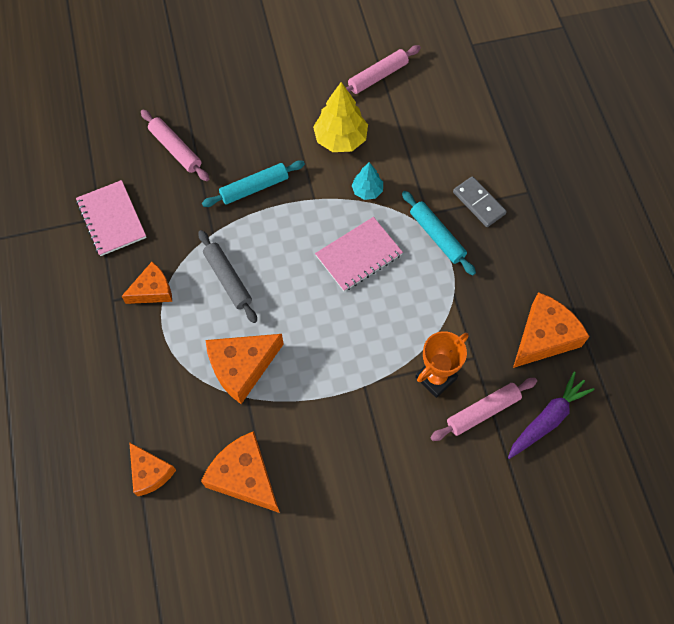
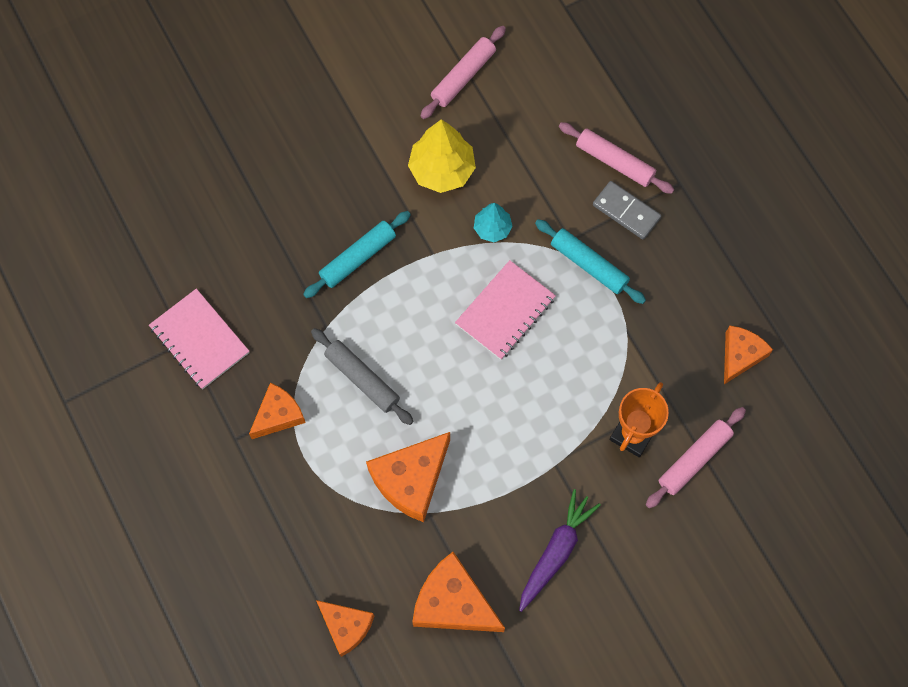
camera: 15 degrees left, 5 degrees up
pink rolling pin [141,110,209,181] -> pink rolling pin moved to [559,122,674,194]
purple carrot [508,371,595,459] -> purple carrot moved to [519,489,601,612]
orange cheese [513,292,590,368] -> orange cheese [724,326,773,384], size x0.64

